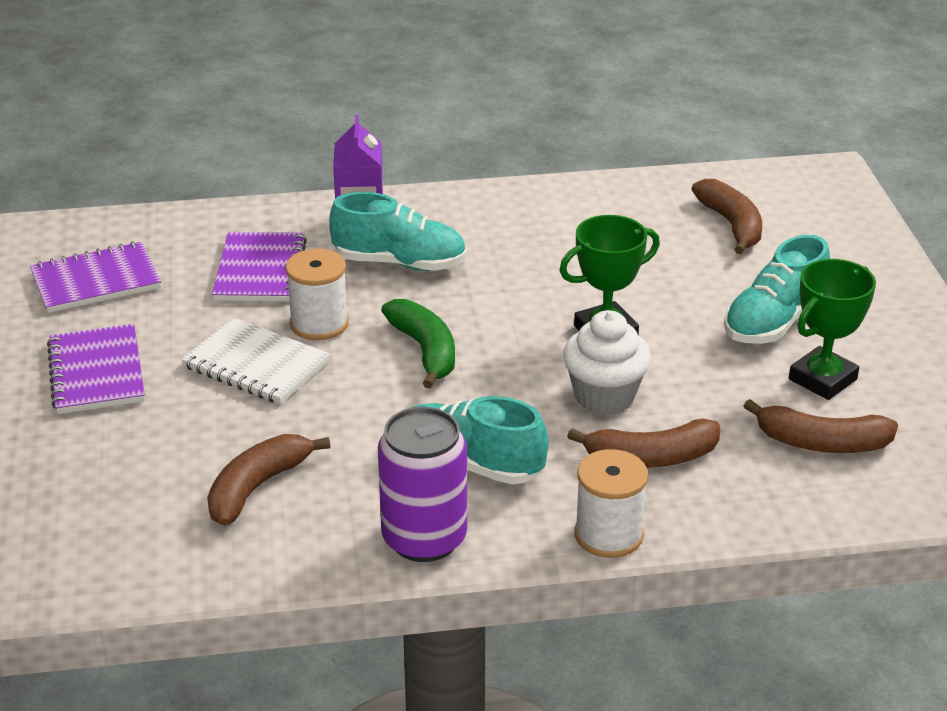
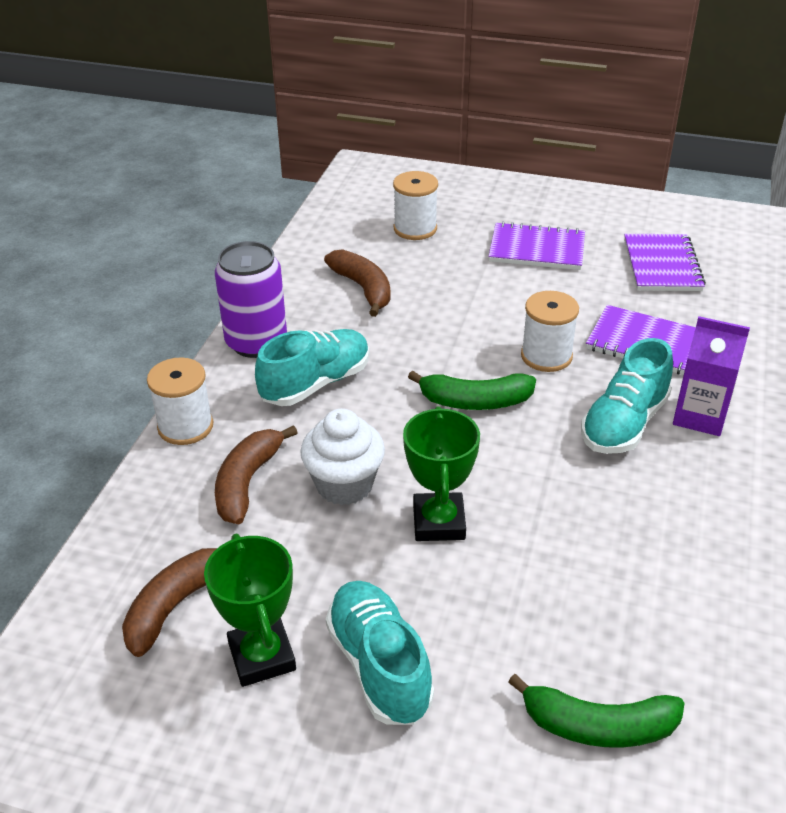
camera: 115 degrees right, 5 degrees up
white notebook [181,317,331,404] -> none
brown banana [692,179,762,254] -> green banana [508,674,685,748]
none -> white spool [393,171,438,240]

